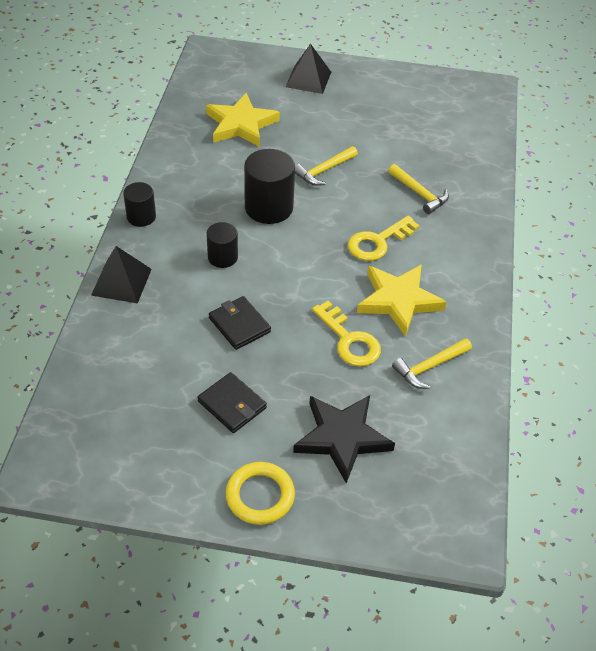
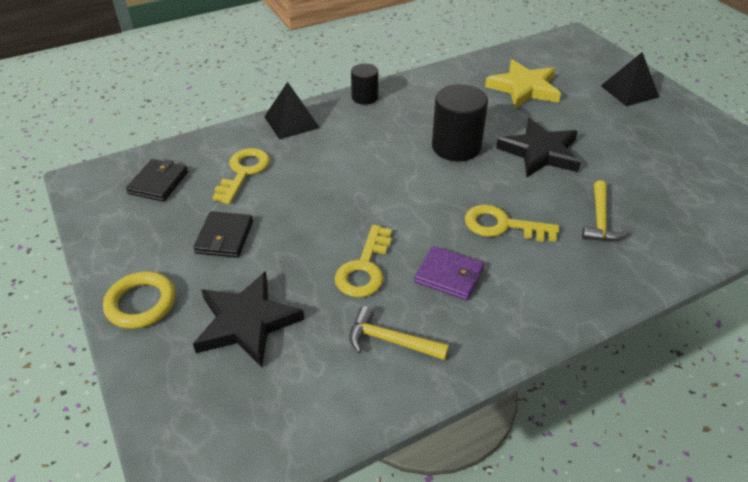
camera: 55 degrees right, 5 degrees down
black cylinder [206,222,238,268] -> none
black wallet [209,296,271,350] -> black wallet moved to [126,159,188,202]
yellow hammer [295,146,358,186] -> black star [496,118,581,177]
yellow star [357,264,447,337] -> purple wallet [414,246,484,300]
none -> yellow key [212,148,270,204]

